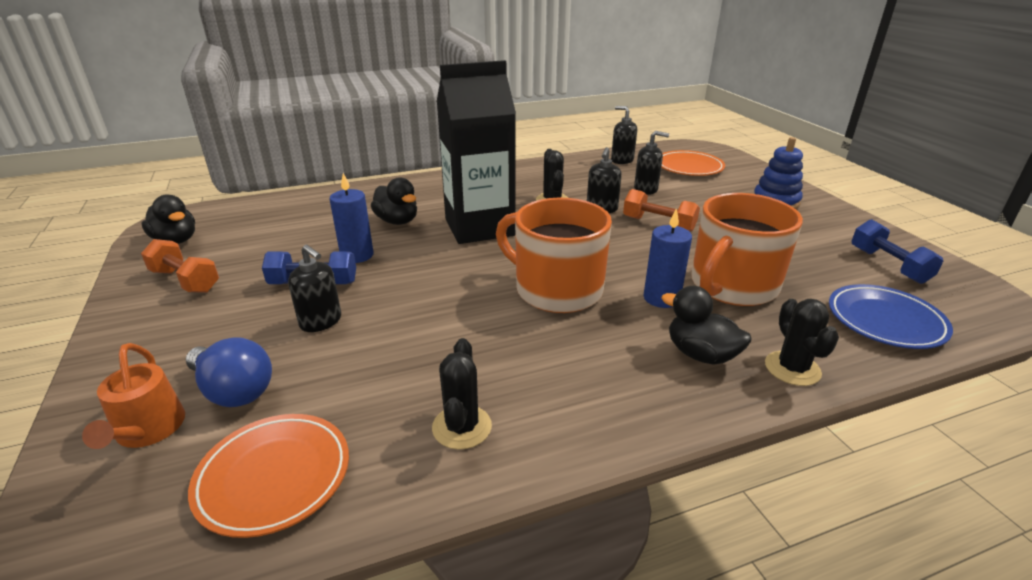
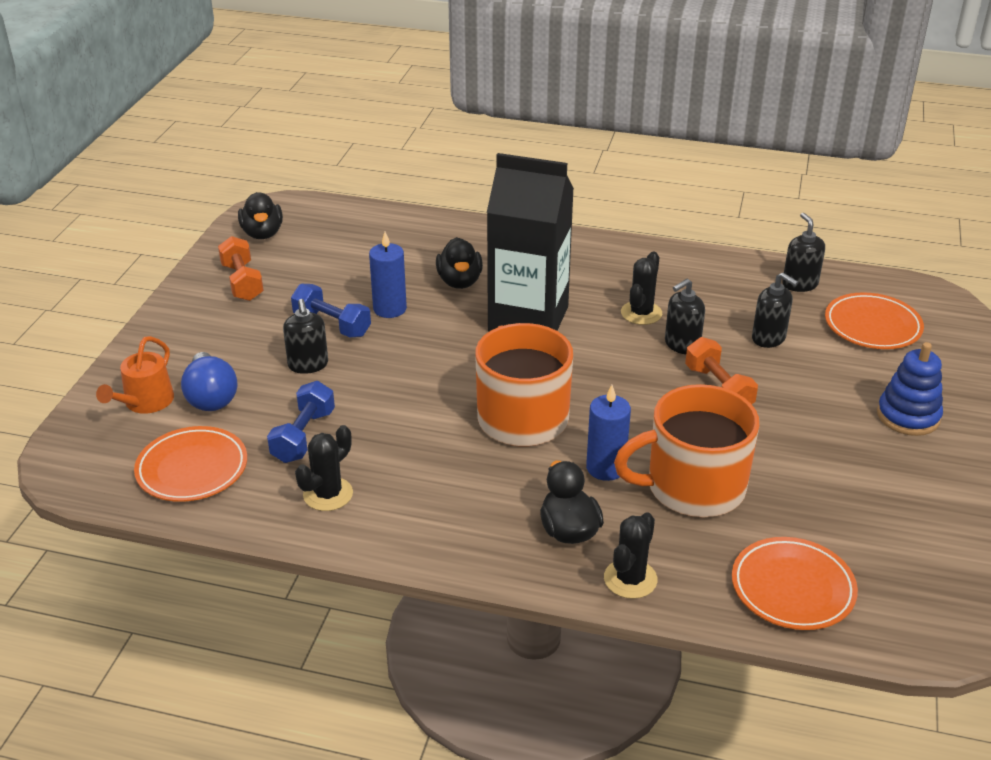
camera: 35 degrees right, 5 degrees up
blue plate [829,284,953,349] -> orange plate [732,537,858,630]
blue dumbbell [852,219,943,284] -> blue dumbbell moved to [267,381,335,463]

